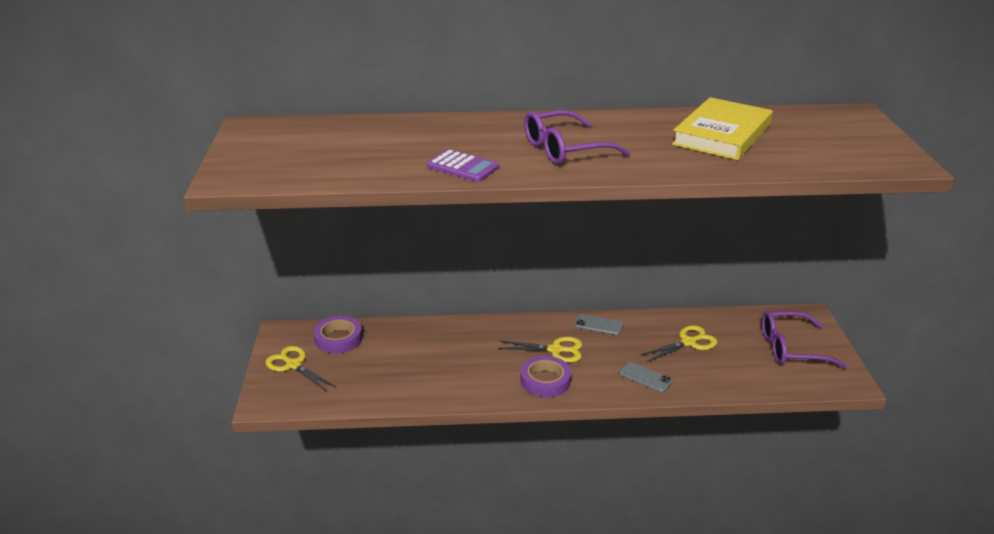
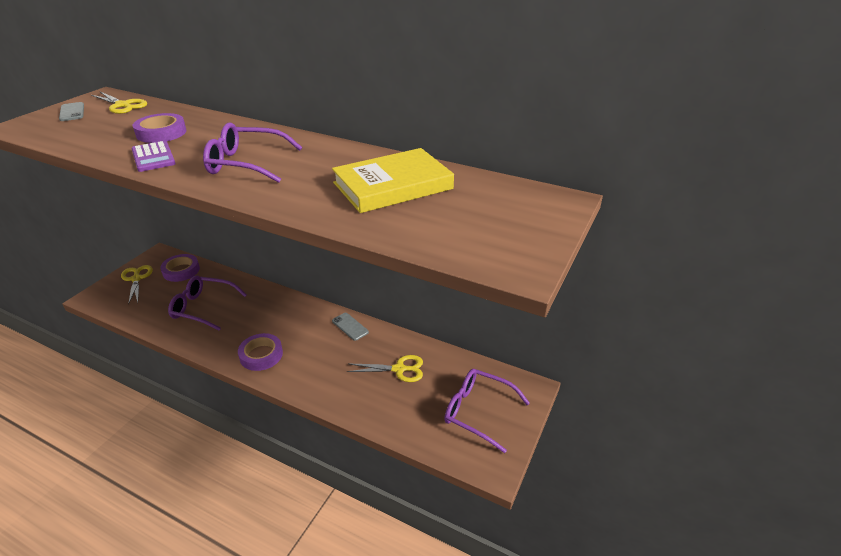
camera: 30 degrees right, 5 degrees up
yellow scissors [498,337,582,362] -> yellow scissors moved to [91,92,147,114]
grey phone [619,362,673,393] -> grey phone moved to [59,102,84,121]
none -> purple tape [133,113,187,143]
none -> purple glasses [168,276,247,331]

